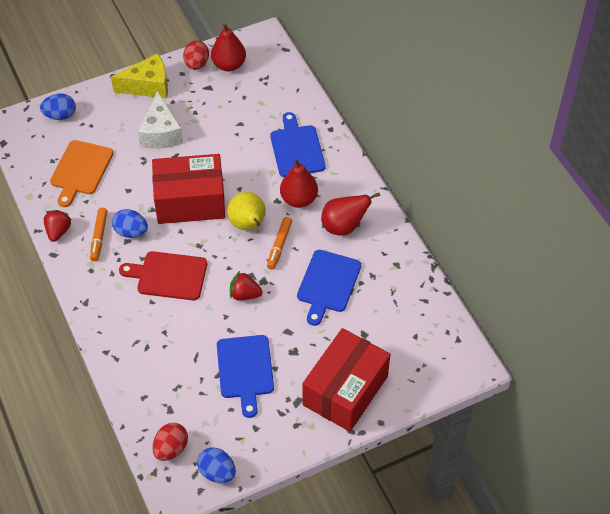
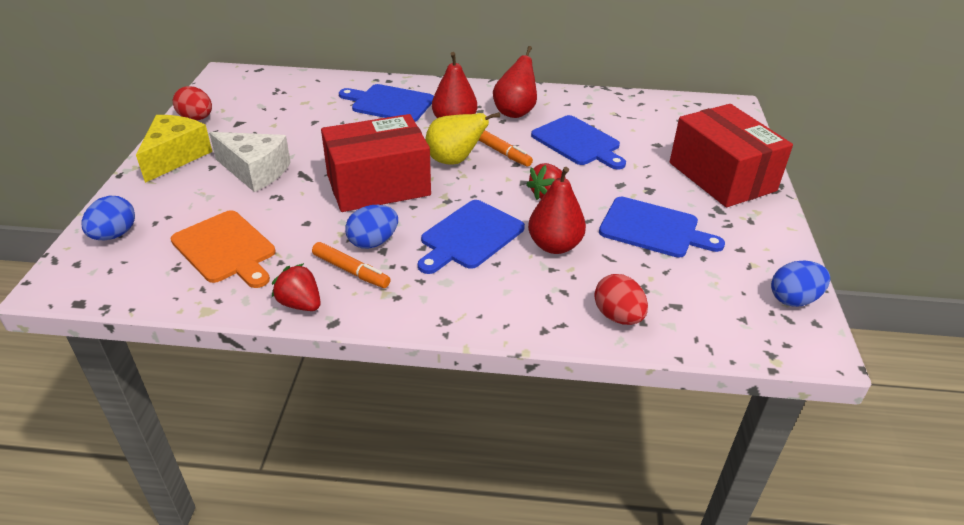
camera: 60 degrees left, 15 degrees down
red cutting board [119,251,207,300] -> blue cutting board [418,200,525,274]
red box [152,154,226,224] -> red box turned 45 degrees clockwise [321,114,431,212]
red egg [152,423,188,461] -> red egg moved to [594,274,648,325]
red pear [211,23,246,72] -> red pear moved to [528,167,586,254]

